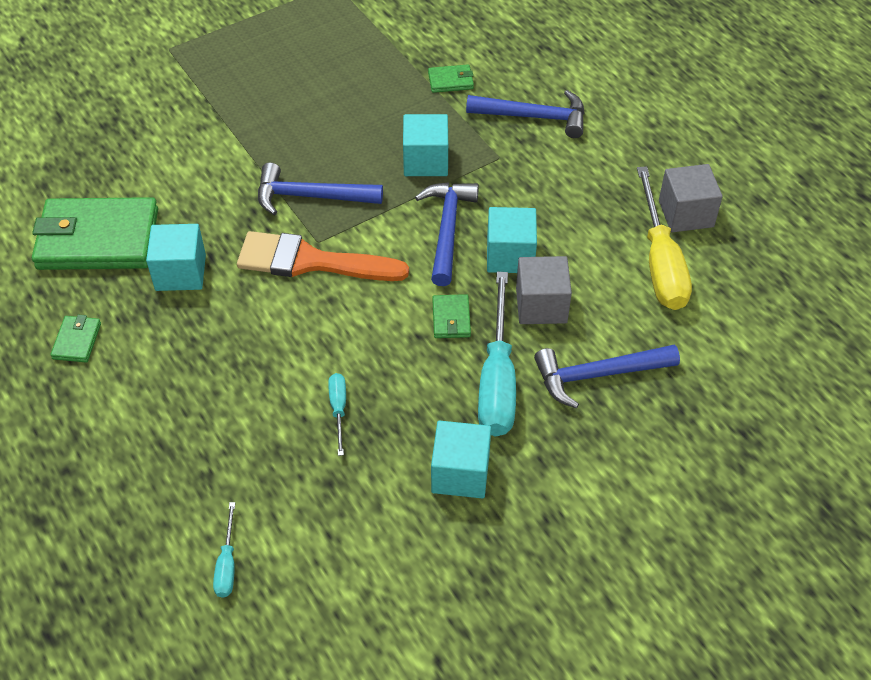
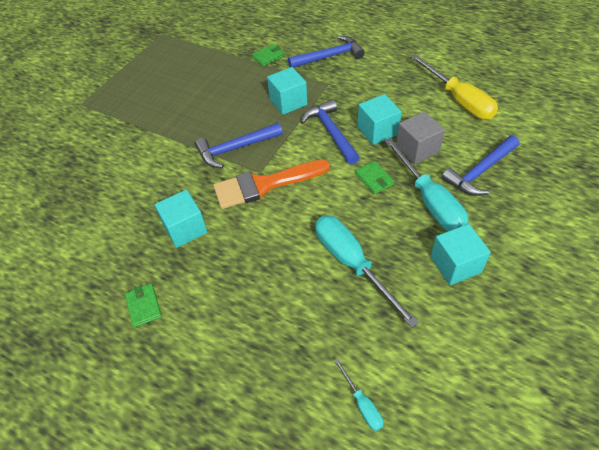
camera: 25 degrees left, 0 degrees up
green wallet [32,197,158,270] -> none
turquoise screwdriver [328,373,346,456] -> turquoise screwdriver [315,216,419,328], size x2.13
grey cube [659,164,723,232] -> none

